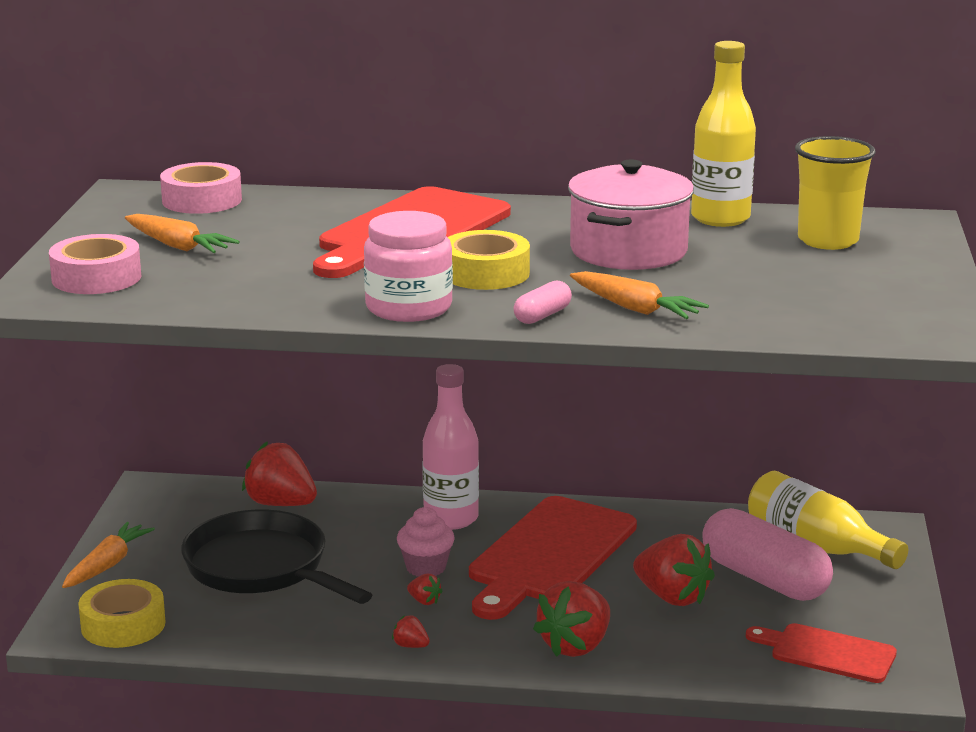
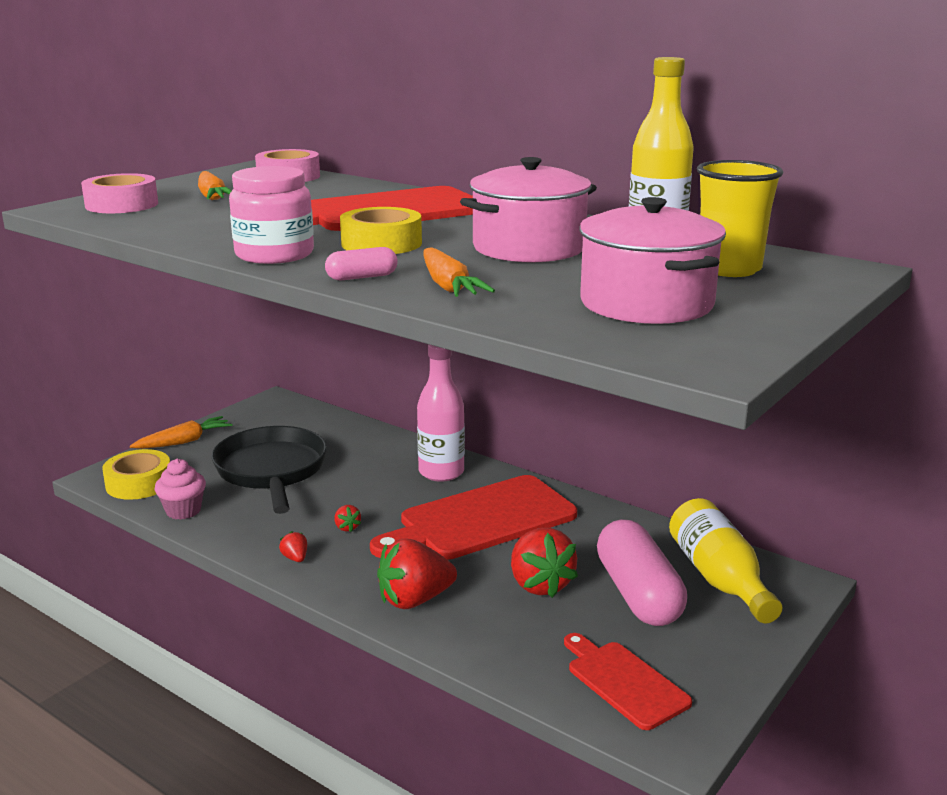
camera: 30 degrees right, 0 degrees up
red strawberry [242,442,317,506] -> none
pink cupcake [397,507,455,577] -> pink cupcake moved to [155,459,206,520]
none -> pink pot [579,197,726,324]

